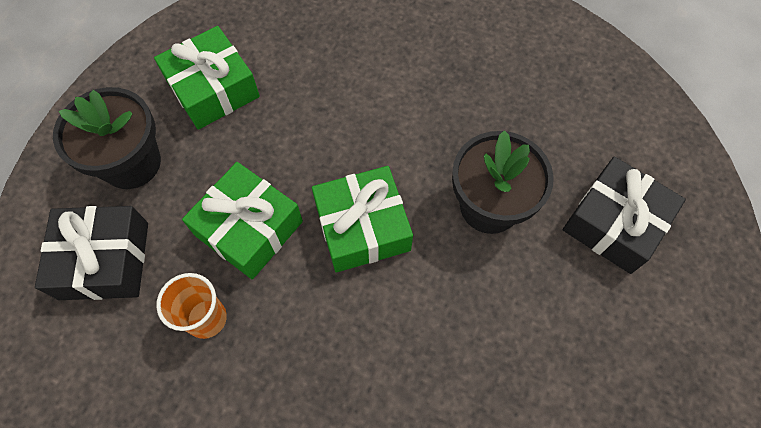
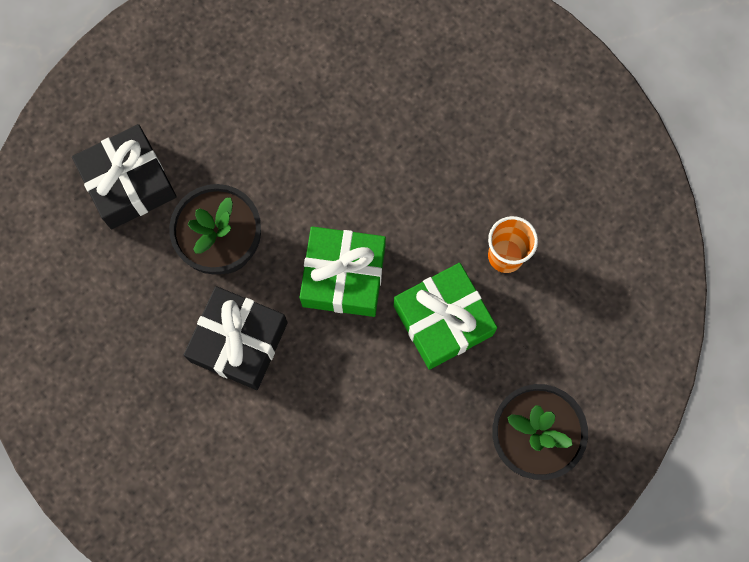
camera: 155 degrees left, 10 degrees up
black gift [35,206,148,300] -> black gift moved to [184,286,288,390]
green gift [154,26,260,130] -> none

